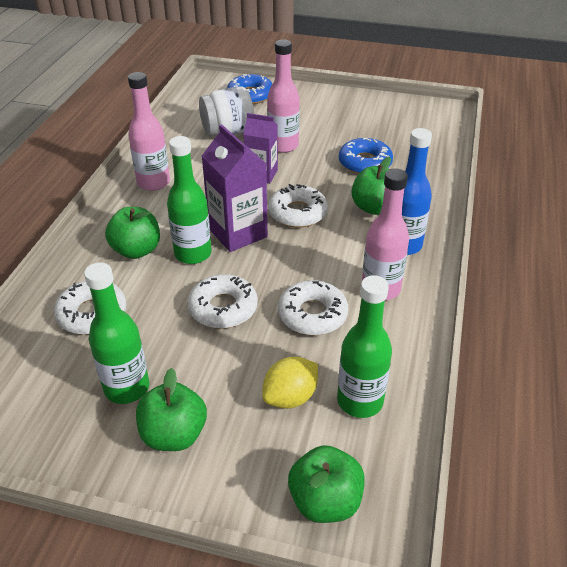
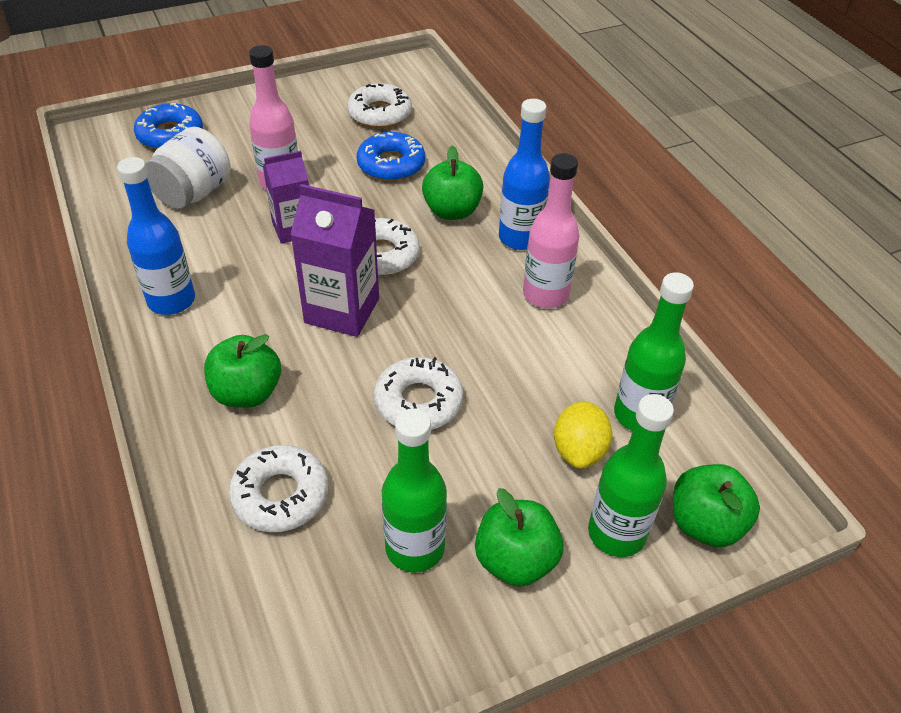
camera: 40 degrees left, 5 degrees up
pink bottle [128,72,170,191] -> blue bottle [117,157,195,315]
green bottle [167,136,212,264] -> green bottle moved to [588,394,674,557]
white donut [278,280,348,335] -> white donut moved to [347,83,412,128]

